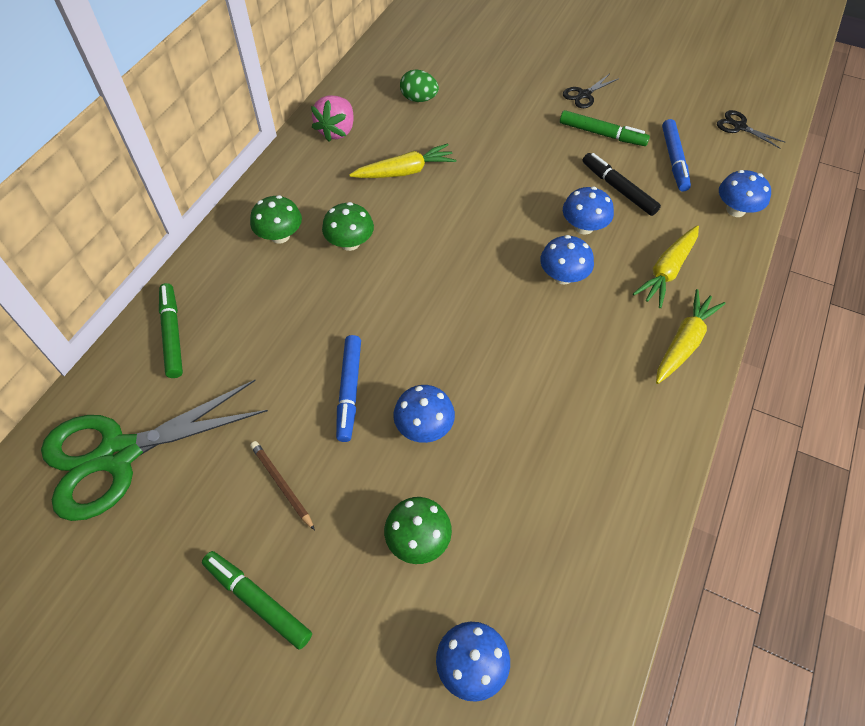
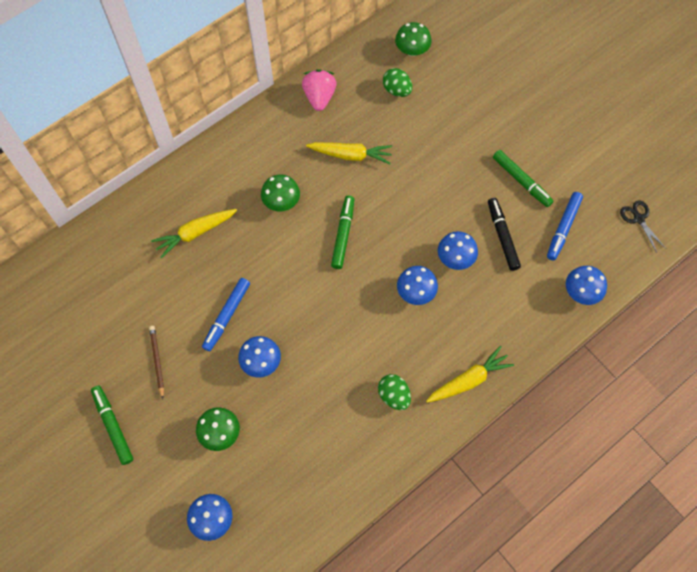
camera: 25 degrees right, 10 degrees up
green scissors [41,380,268,521] -> none
green marker [159,283,183,378] -> green marker moved to [331,195,354,269]
green mushroom [250,195,302,244] -> green mushroom moved to [395,22,432,56]
pink strawberry [311,95,354,142] -> pink strawberry turned 135 degrees clockwise [302,69,336,111]
black scissors [563,74,619,108] -> none
yellow carrot [633,225,699,308] -> yellow carrot moved to [151,209,237,259]
none -> green egg [378,374,411,410]

